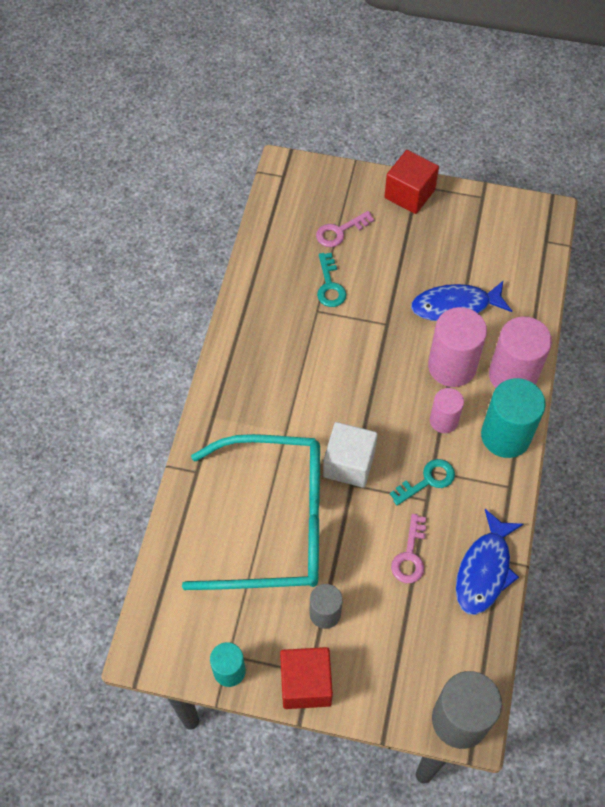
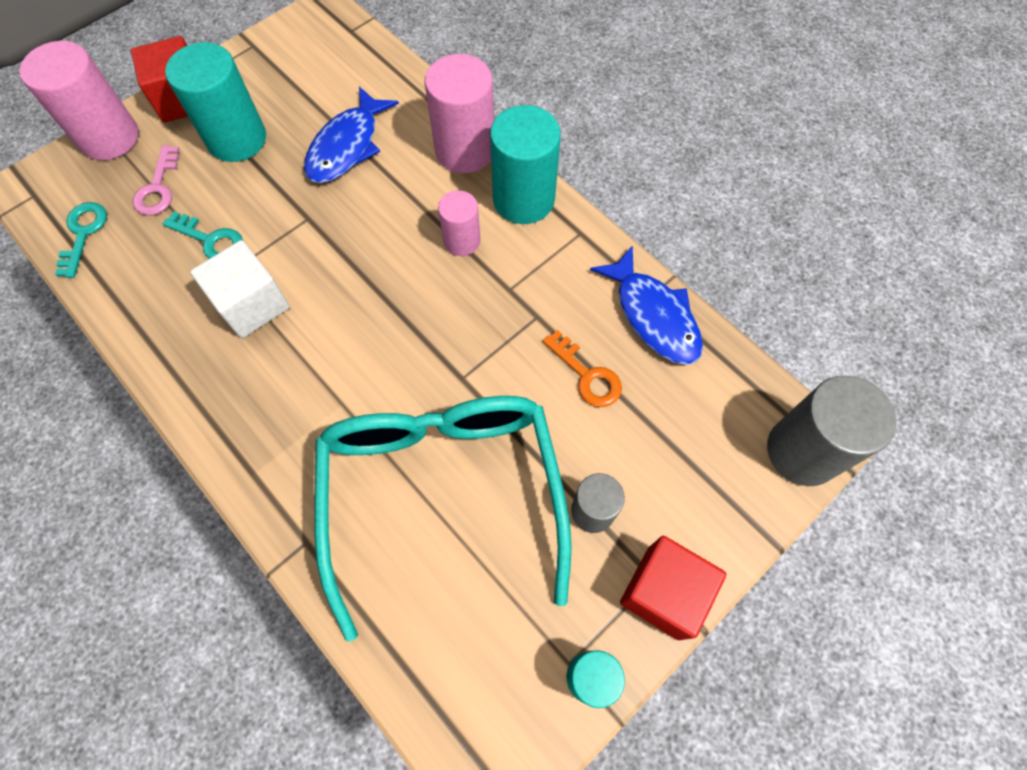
camera: 55 degrees left, 5 degrees up
turquoise glasses [182,434,320,590] -> turquoise glasses turned 45 degrees counterclockwise [314,396,572,642]
white cube [323,422,378,488] -> white cube moved to [190,240,290,338]
turquoise key [390,459,455,506] -> turquoise key moved to [55,202,107,278]
pink key [391,514,426,583] -> orange key [543,330,622,407]
pink cylinder [428,307,487,387] -> pink cylinder moved to [19,41,139,160]
none -> turquoise cylinder [165,42,266,162]

